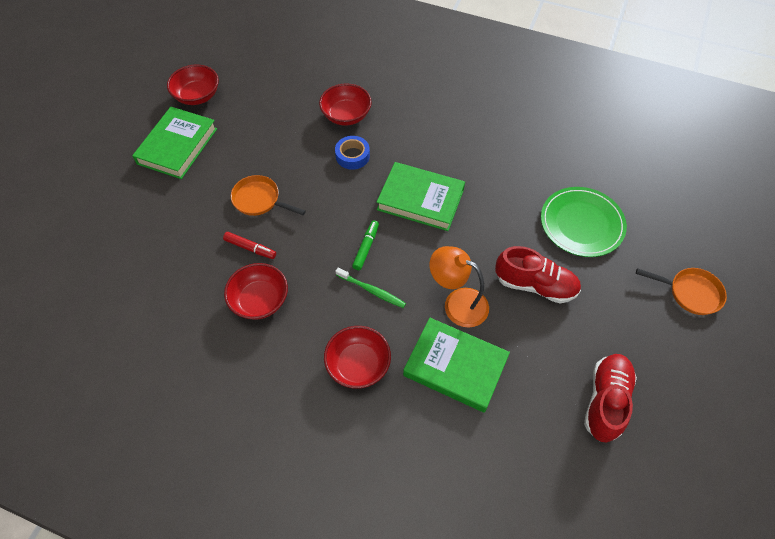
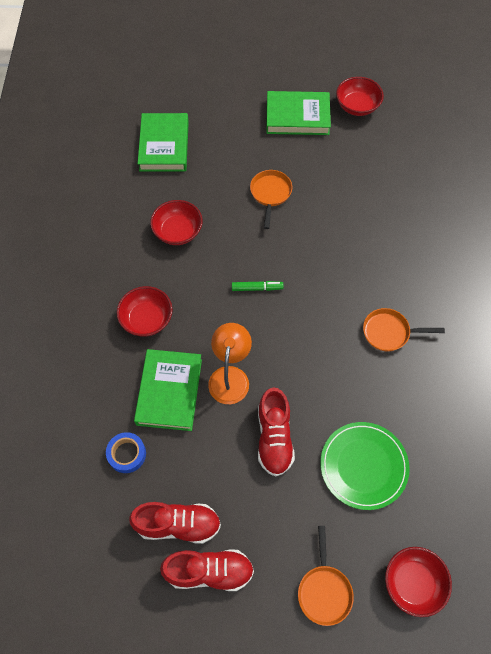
camera: 70 degrees right, 5 degrees up
red marker [223,232,276,259] -> none
red bowl [319,83,372,126] -> red bowl moved to [385,547,452,617]
blue tape [335,136,370,170] -> blue tape moved to [106,432,146,473]
green toothbrush [335,267,406,308] -> none
green book [377,162,465,231] -> green book moved to [138,113,189,172]
none -> red shoe [160,549,254,591]
none -> orange pan [363,308,445,352]

